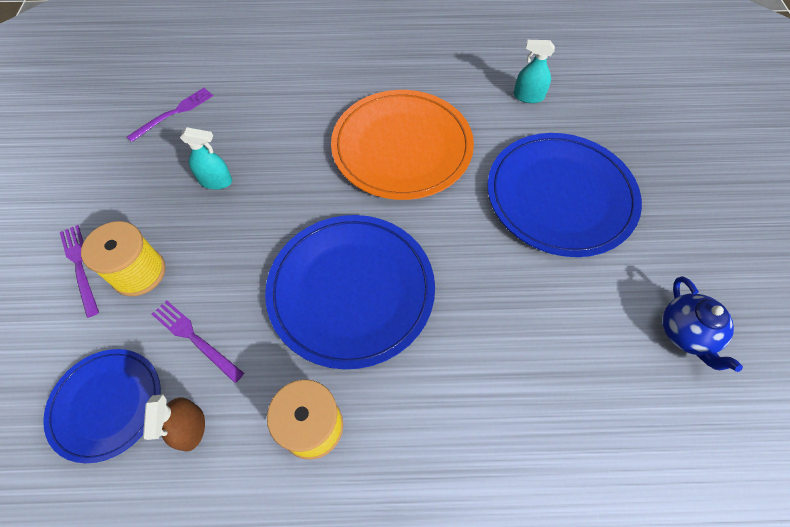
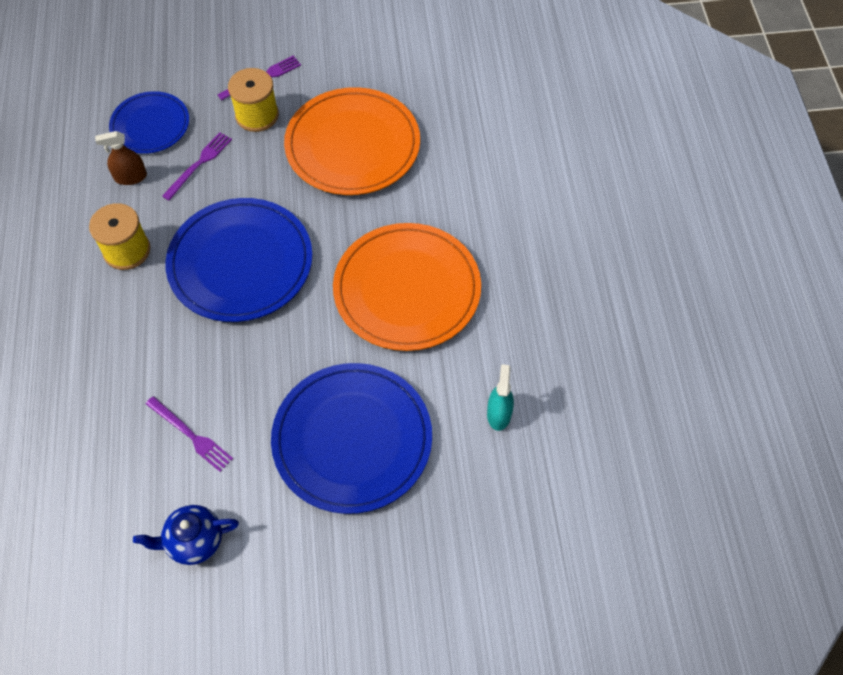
camera: 85 degrees right, 0 degrees up
purple fork [127,88,213,142] -> purple fork moved to [146,396,233,472]
turquoise spray bottle [180,127,232,190] -> orange plate [284,87,420,195]

